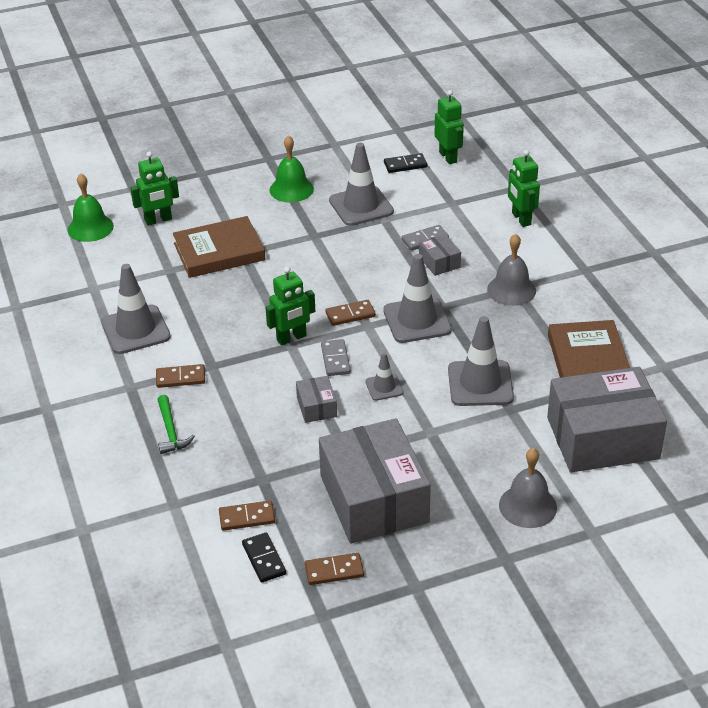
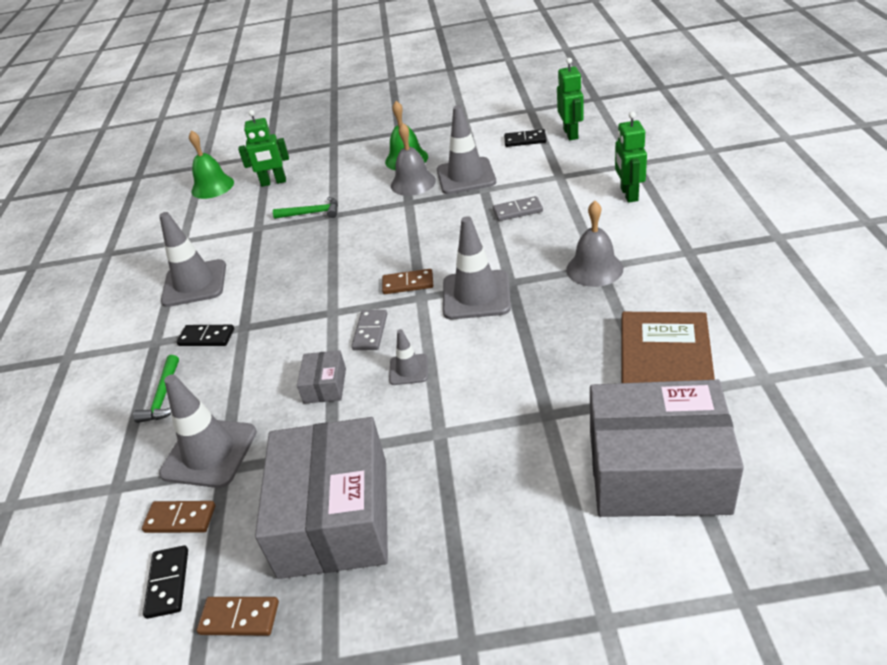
camera: 20 degrees right, 0 degrees up
brown domino [156,364,205,388] -> black domino [177,325,234,346]
brown book [173,216,266,278] -> green hammer [273,197,338,219]
green robot [265,267,315,346] -> none
grey box [419,234,461,276] -> none
grey traffic cone [448,316,514,406] -> grey traffic cone moved to [159,374,257,488]
grey bell [499,448,557,528] -> grey bell moved to [391,123,436,196]

